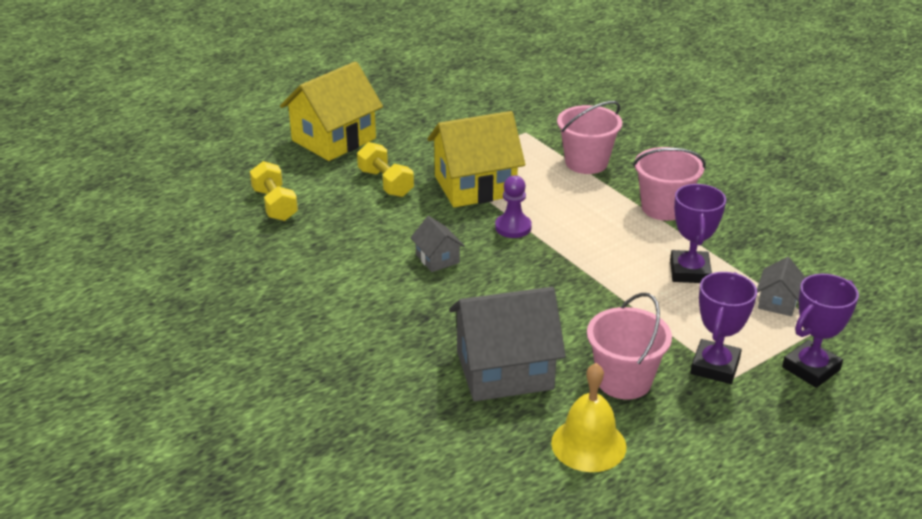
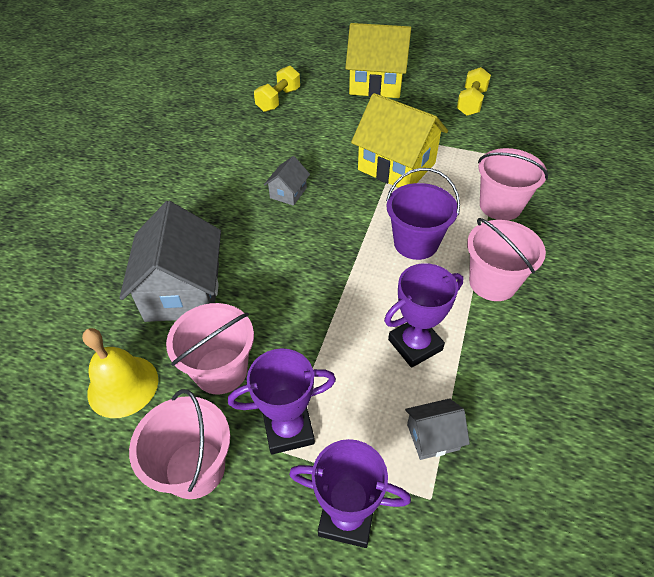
camera: 55 degrees right, 15 degrees up
yellow dumbbell [357,142,414,197] -> yellow dumbbell moved to [457,67,491,116]
grey house [449,287,566,401] -> grey house turned 45 degrees clockwise [119,201,221,322]
purple pawn [495,176,532,238] -> none
none -> pink bucket [129,389,230,499]
none -> purple bucket [386,168,460,260]

